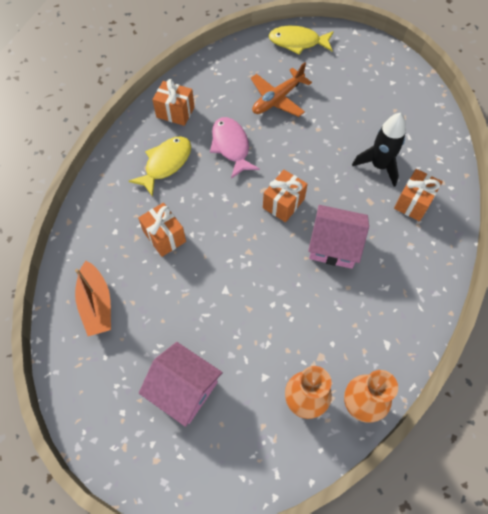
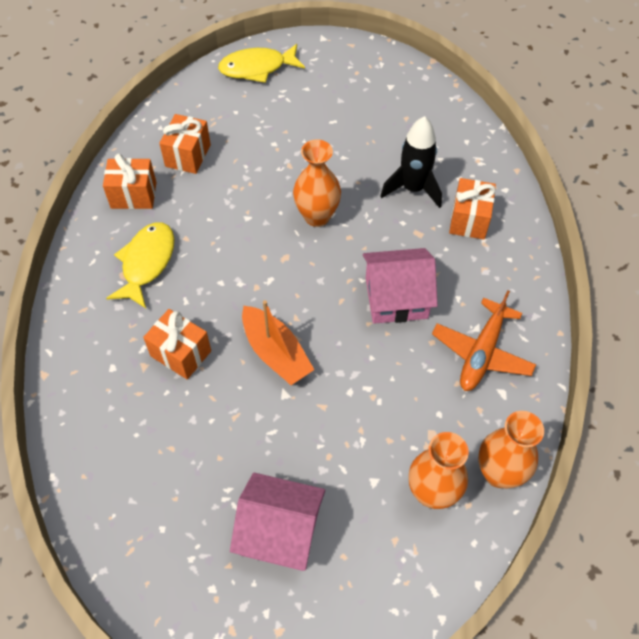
camera: 20 degrees left, 5 degrees down
orange boat [75,261,111,336] -> orange boat moved to [242,300,314,385]
pink fish [210,117,260,179] -> none
orange plane [251,62,312,117] -> orange plane moved to [432,290,536,391]
orange gift [263,170,308,222] -> orange gift moved to [159,114,211,174]
none -> orange vase [293,139,341,227]

